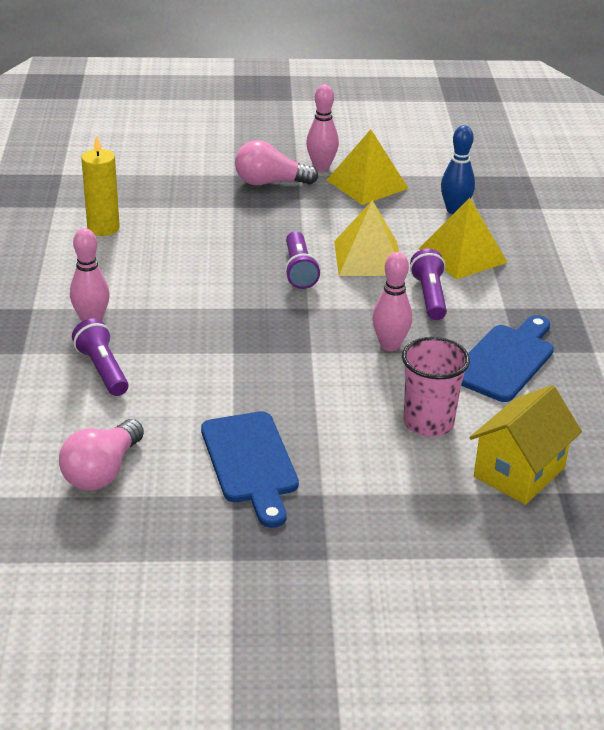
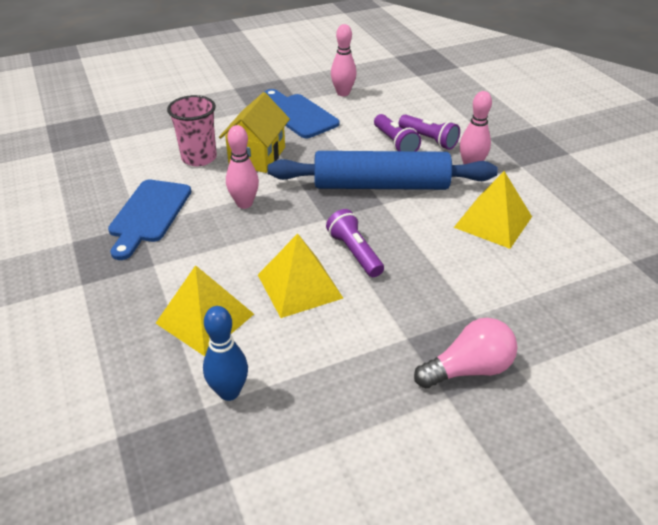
camera: 160 degrees right, 5 degrees up
pink light bulb [59,419,144,491] -> none
yellow candle [81,135,120,236] -> none
pink bowling pin [306,85,339,171] -> pink bowling pin moved to [331,24,357,96]
yellow pyramid [327,129,409,205] -> yellow pyramid moved to [454,171,532,249]
purple flashlight [410,249,447,320] -> purple flashlight moved to [374,114,421,151]
yellow house [469,385,582,505] -> yellow house moved to [219,92,290,173]
none -> blue rolling pin [268,151,498,190]

